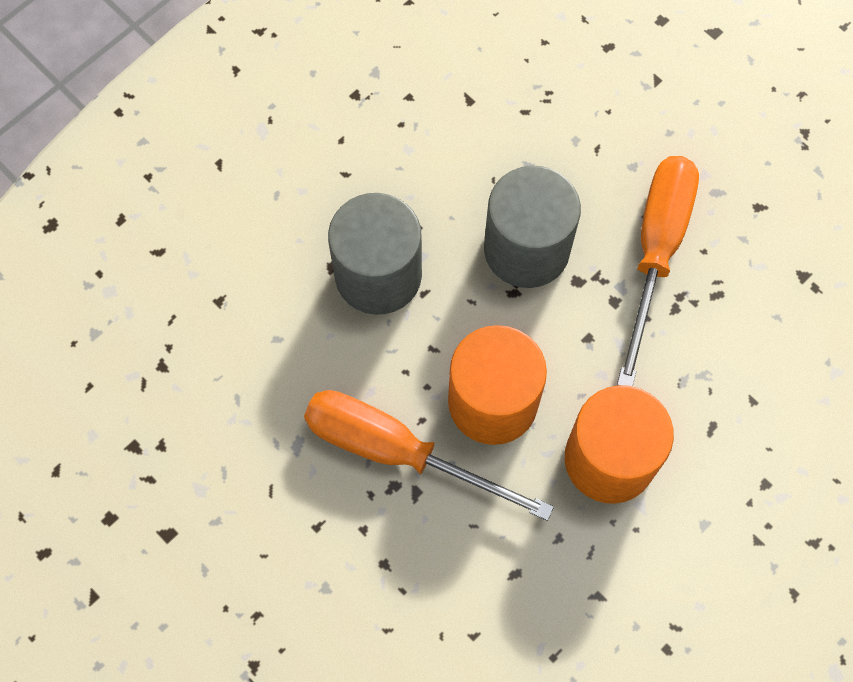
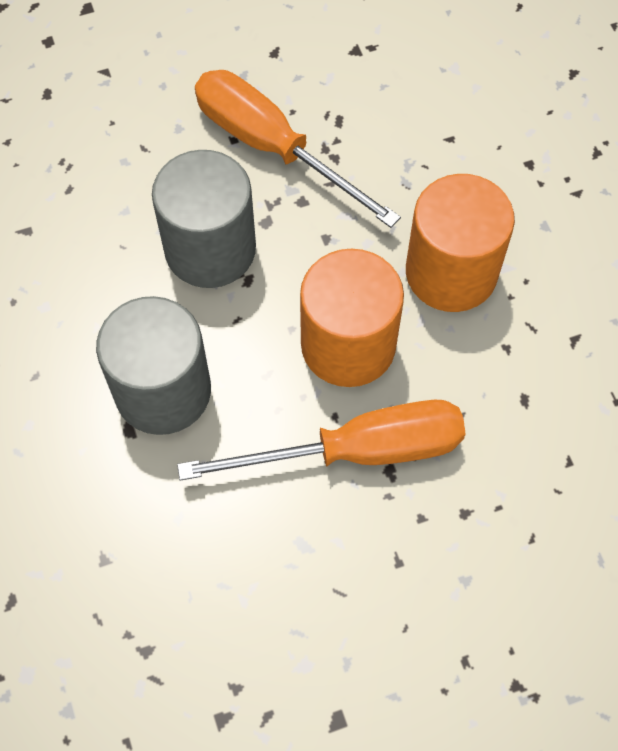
camera: 65 degrees left, 5 degrees down
orange screwdriver [304,390,554,521] -> orange screwdriver turned 150 degrees counterclockwise [177,400,466,480]

